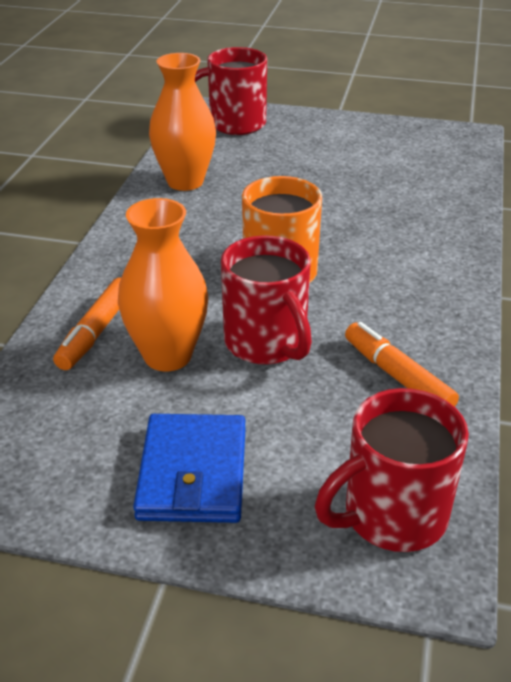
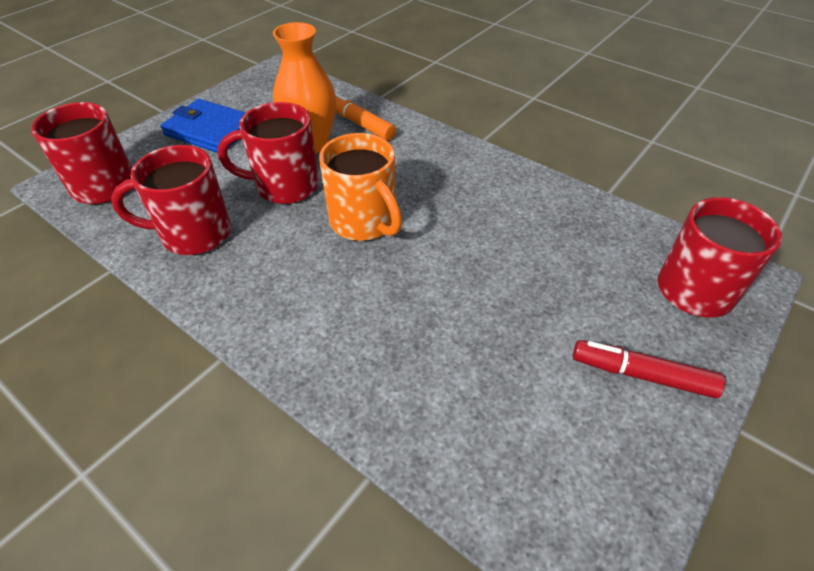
camera: 115 degrees right, 10 degrees up
orange vase [149,53,216,191] -> none
orange marker [345,322,459,407] -> red mug [111,145,231,255]
none -> red marker [573,340,725,398]

